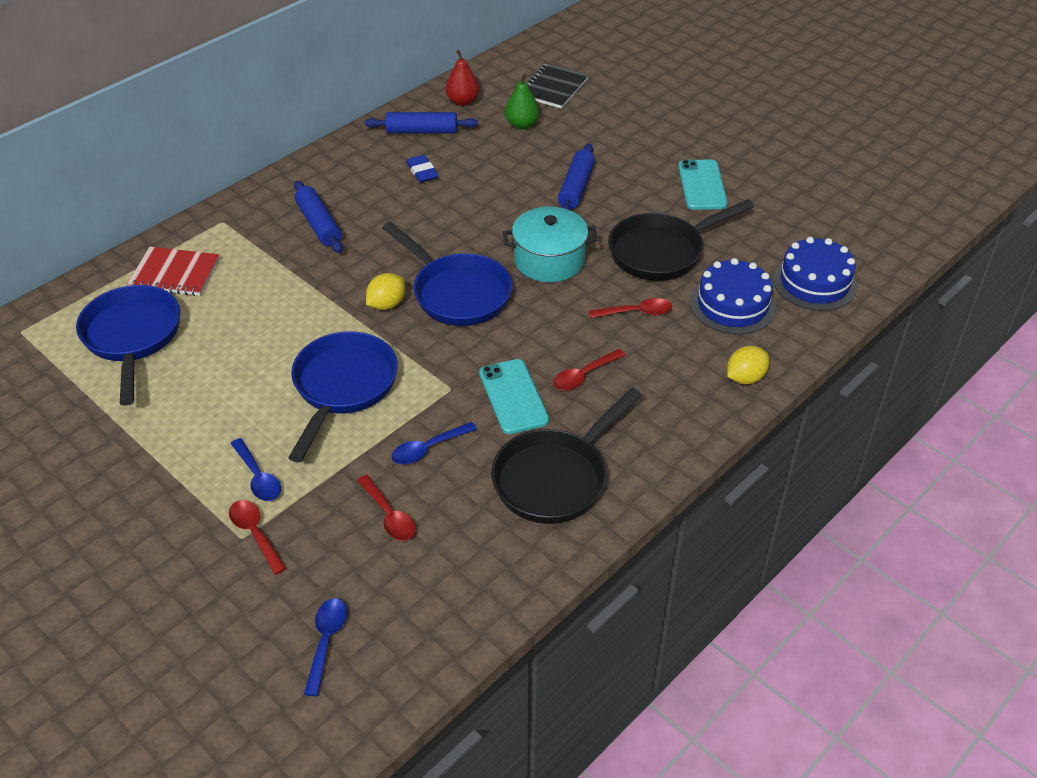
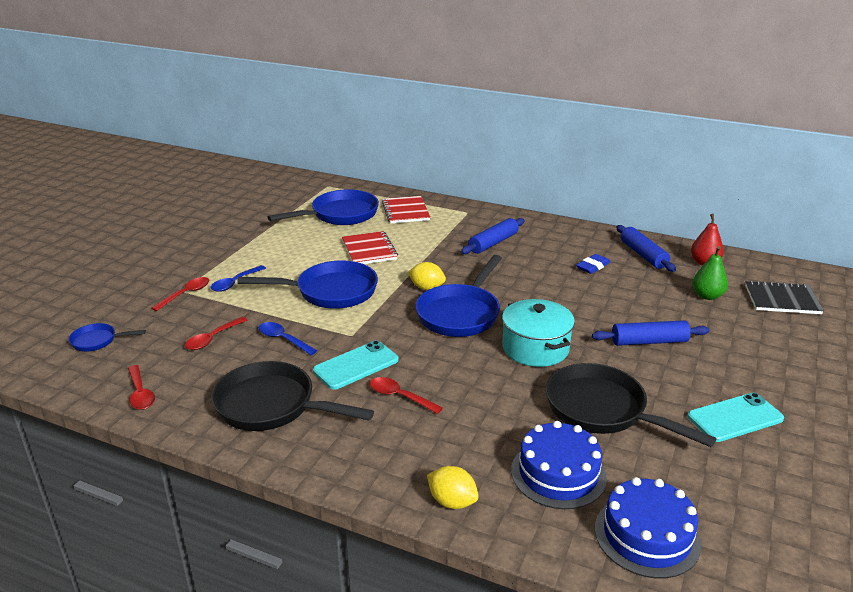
camera: 70 degrees right, 15 degrees down
blue spoon [304,598,347,696] -> blue pan [69,323,146,352]
red spoon [589,298,672,318] -> red spoon moved to [128,365,155,410]
none -> red notebook [342,231,398,264]

